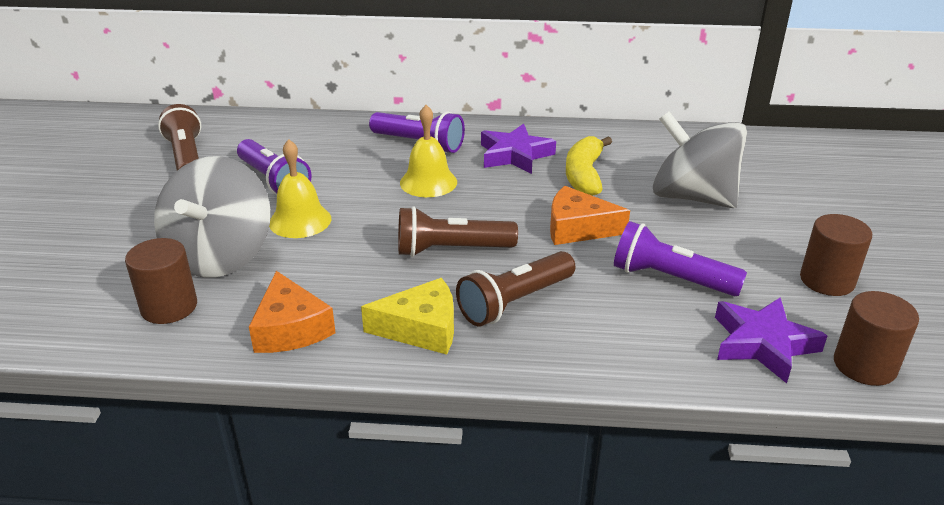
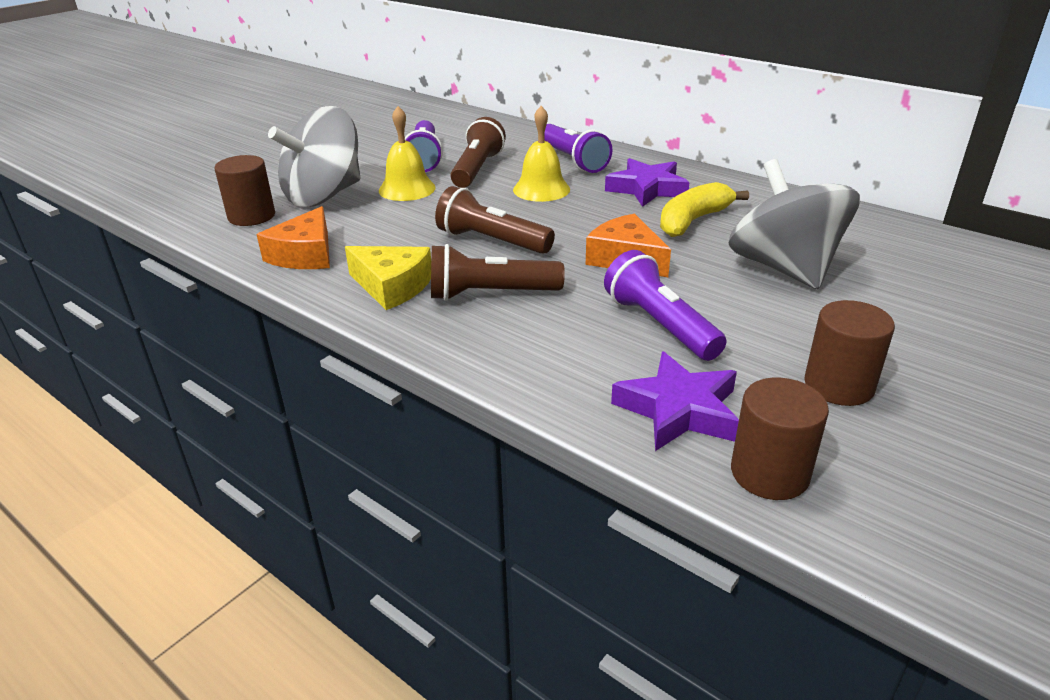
camera: 35 degrees right, 0 degrees up
brown flashlight [158,104,201,171] -> brown flashlight moved to [451,117,506,188]

